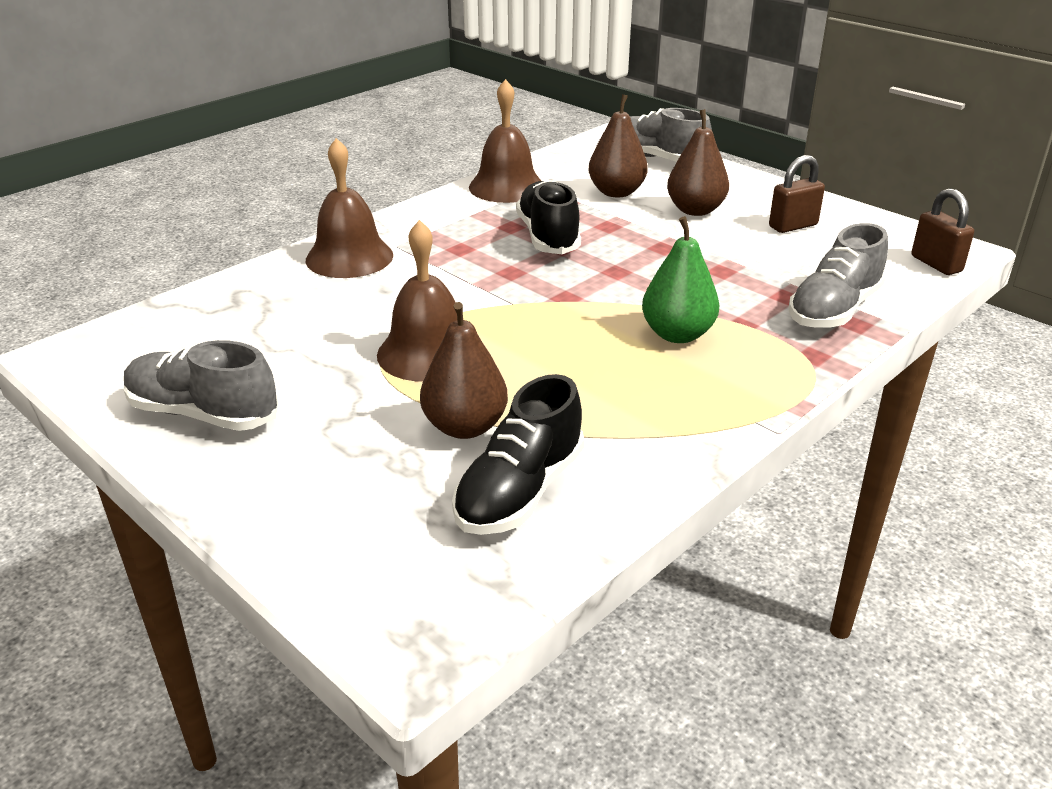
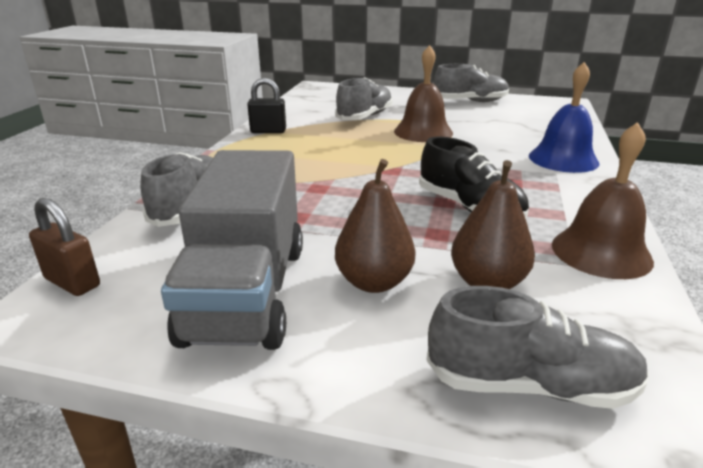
camera: 150 degrees right, 5 degrees down
brown bell [306,138,393,278] -> blue bell [529,62,599,173]
brown pear [420,302,508,439] -> grey shoe [335,77,393,120]
black shoe [452,374,584,535] -> none
green pear [642,216,719,343] -> none
brown padlock [769,155,825,233] -> grey truck [161,150,303,350]
none -> black padlock [247,78,286,133]

